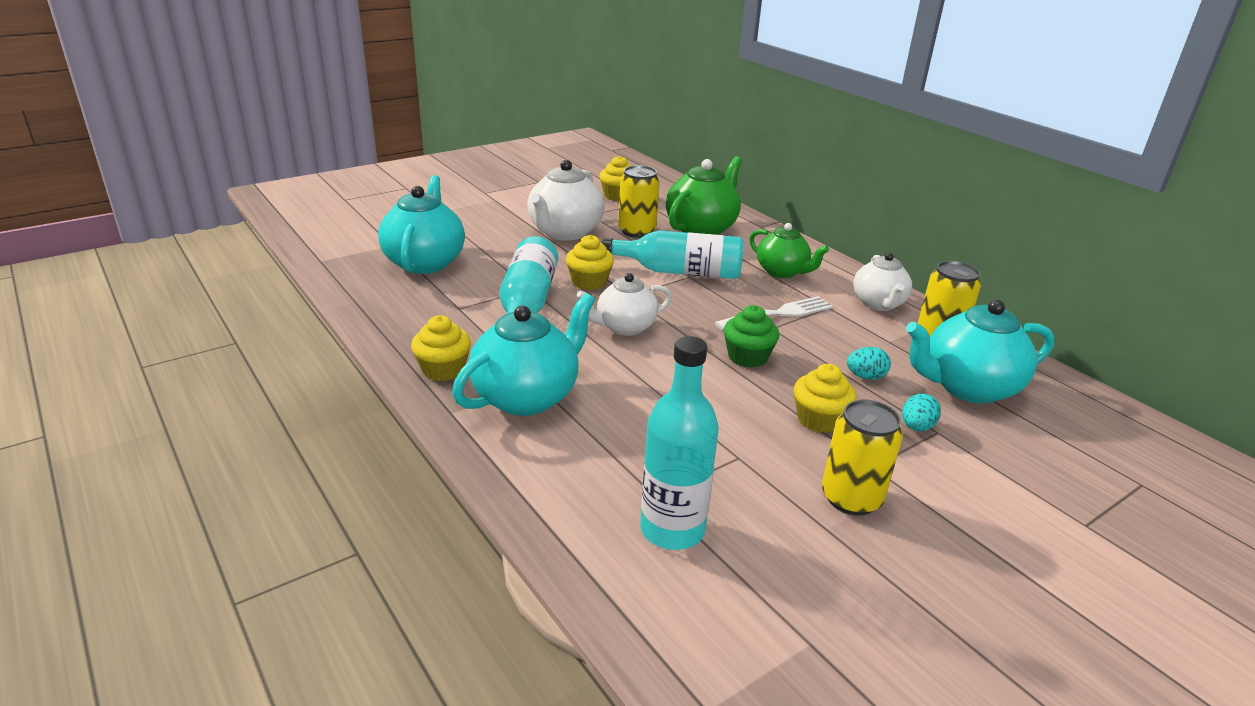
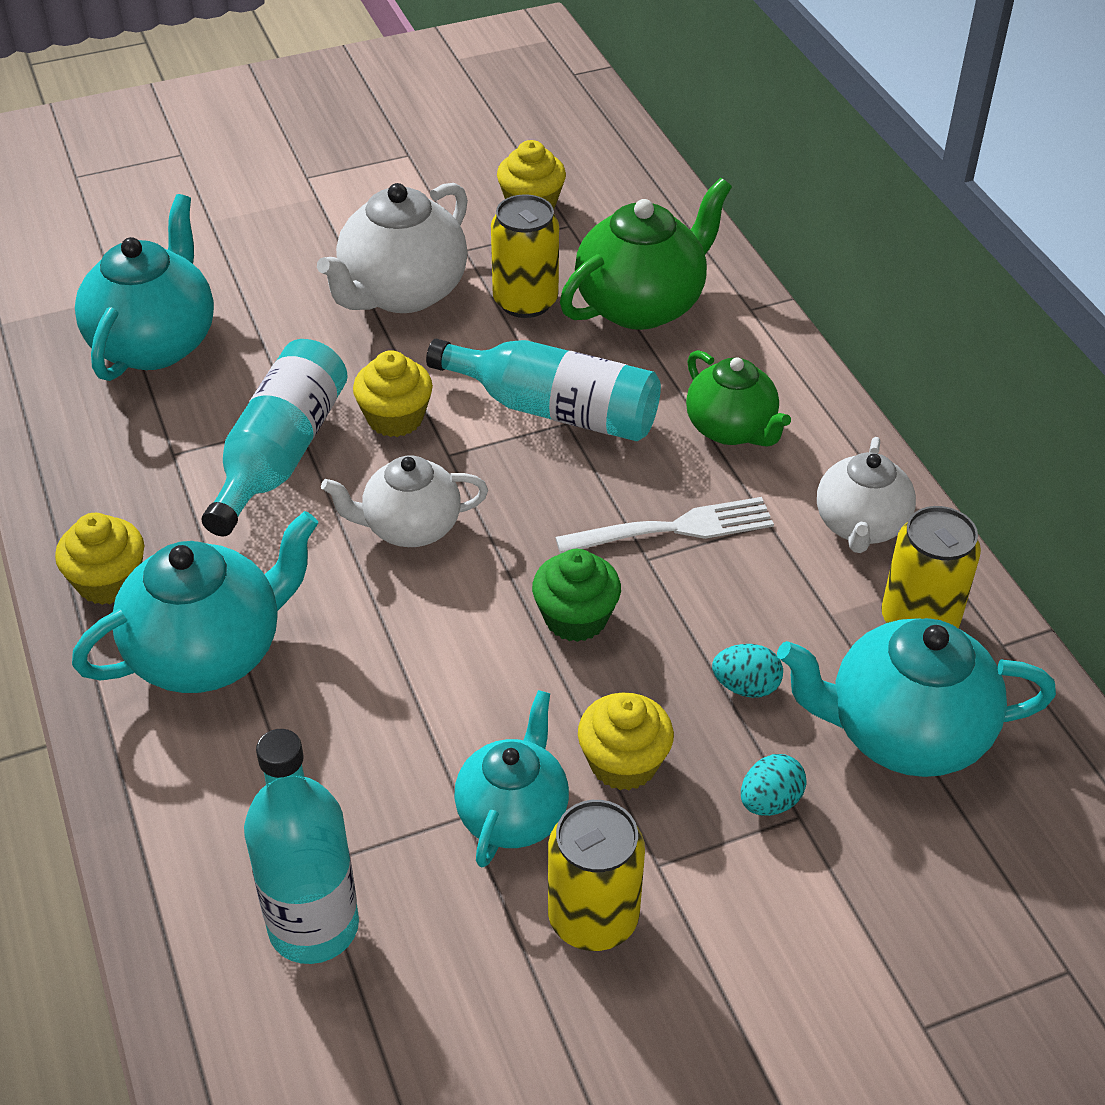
camera: 15 degrees right, 15 degrees up
none -> turquoise teapot [454,690,569,867]

